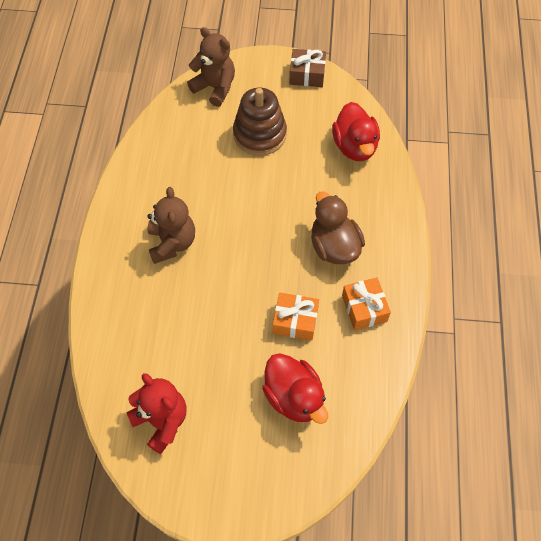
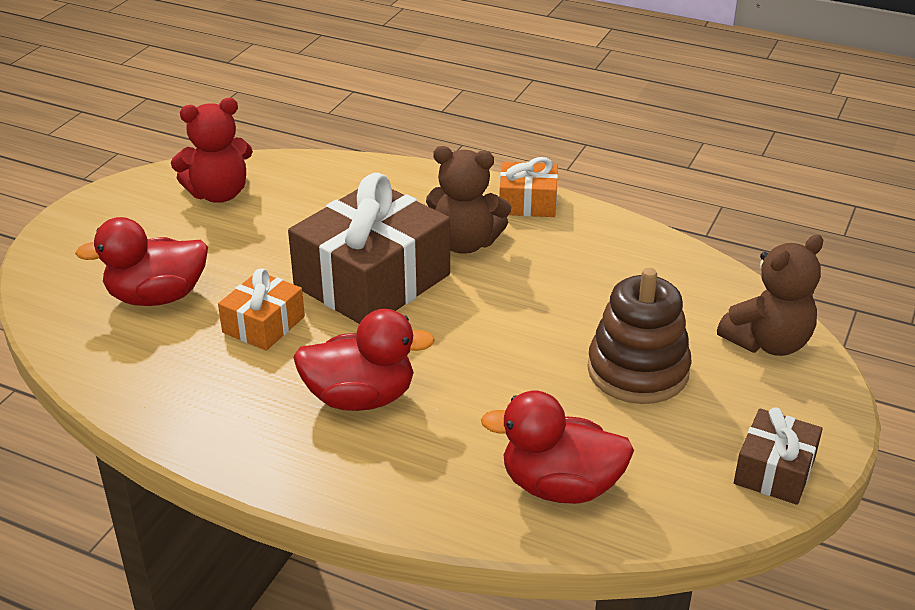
camera: 110 degrees right, 25 degrees down
brown duck [311,192,365,264] -> red duck [293,309,435,411]
orange gift [342,277,391,330] -> orange gift moved to [499,157,558,217]
none -> brown gift [288,173,450,324]

